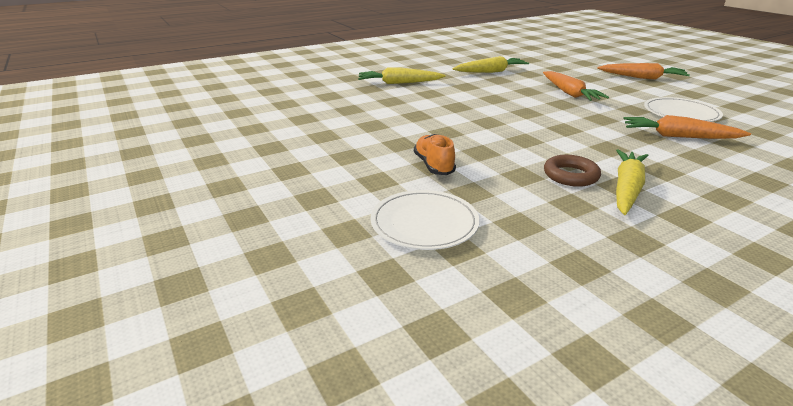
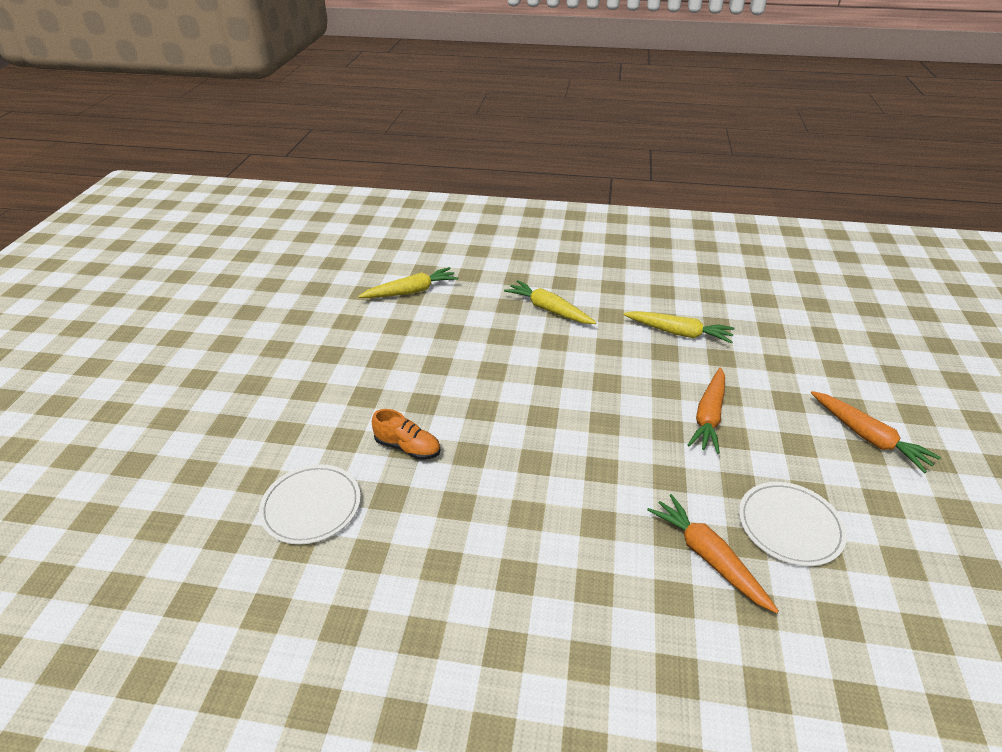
camera: 40 degrees right, 10 degrees up
orange shoe [414,134,456,175] -> orange shoe turned 90 degrees clockwise [372,409,440,460]
brown ring [544,155,601,187] -> none
yellow carrot [616,149,649,215] -> yellow carrot moved to [358,267,458,298]

